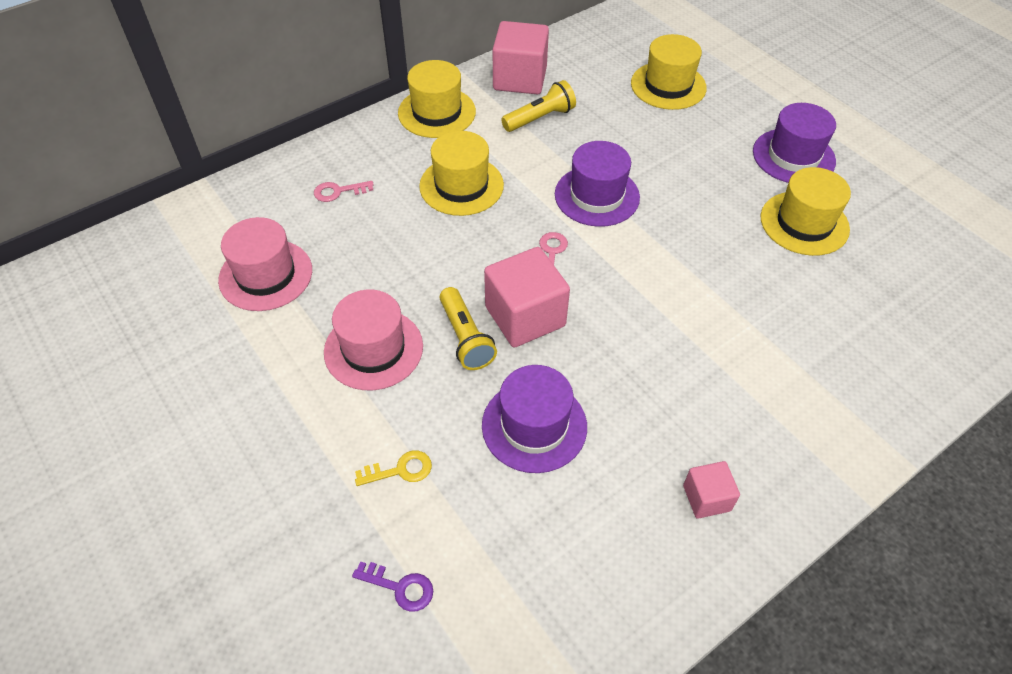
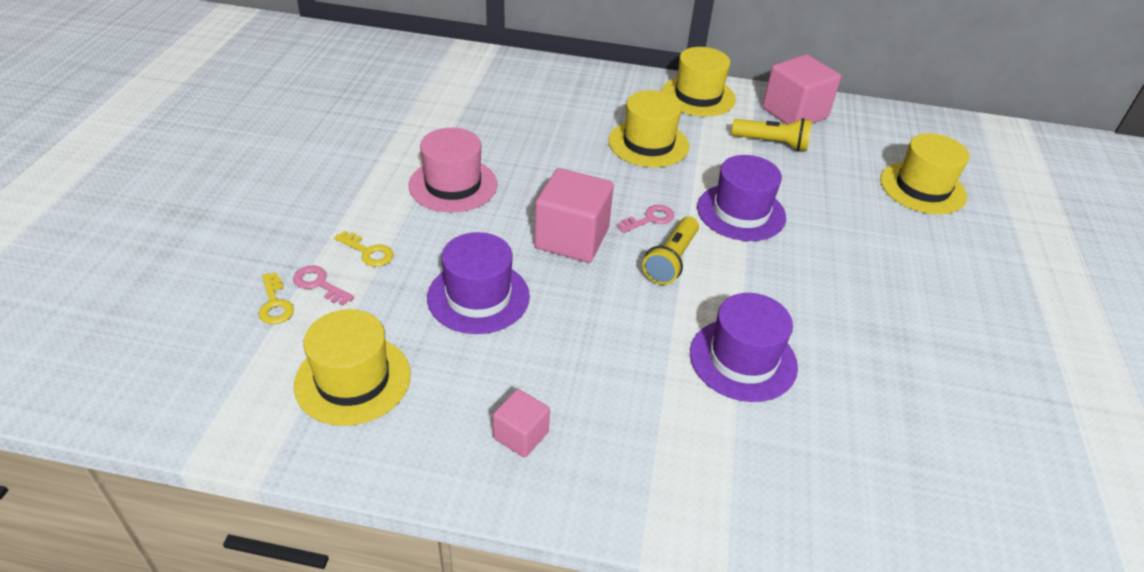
camera: 45 degrees right, 10 degrees down
pink hat [218,217,312,311] -> none
pink key [314,181,374,202] -> pink key moved to [293,265,354,305]
purple key [352,561,433,612] -> yellow key [259,272,294,324]
yellow flashlight [440,287,497,370] -> yellow flashlight moved to [642,216,699,285]
purple hat [753,103,836,183] -> purple hat moved to [690,293,798,402]
yellow hat [761,167,851,256] -> yellow hat moved to [294,309,411,426]

